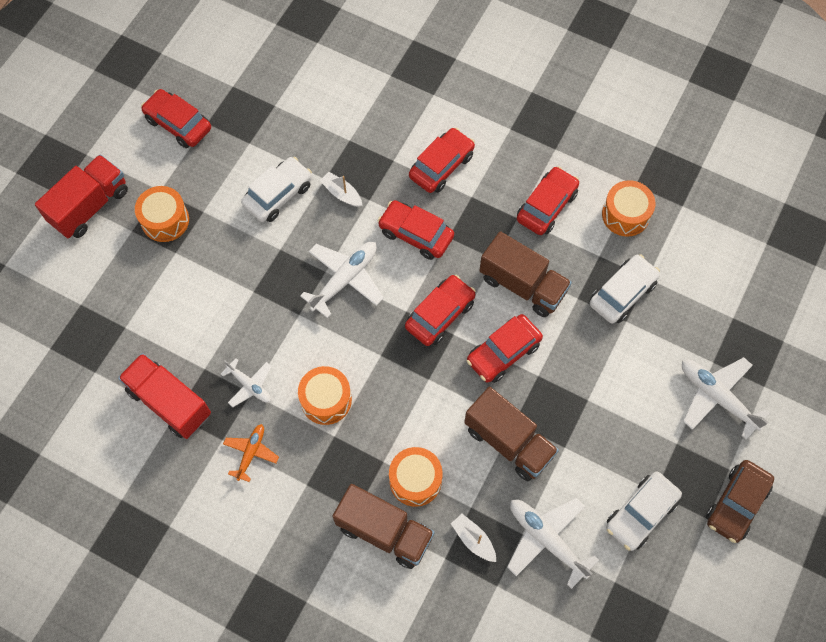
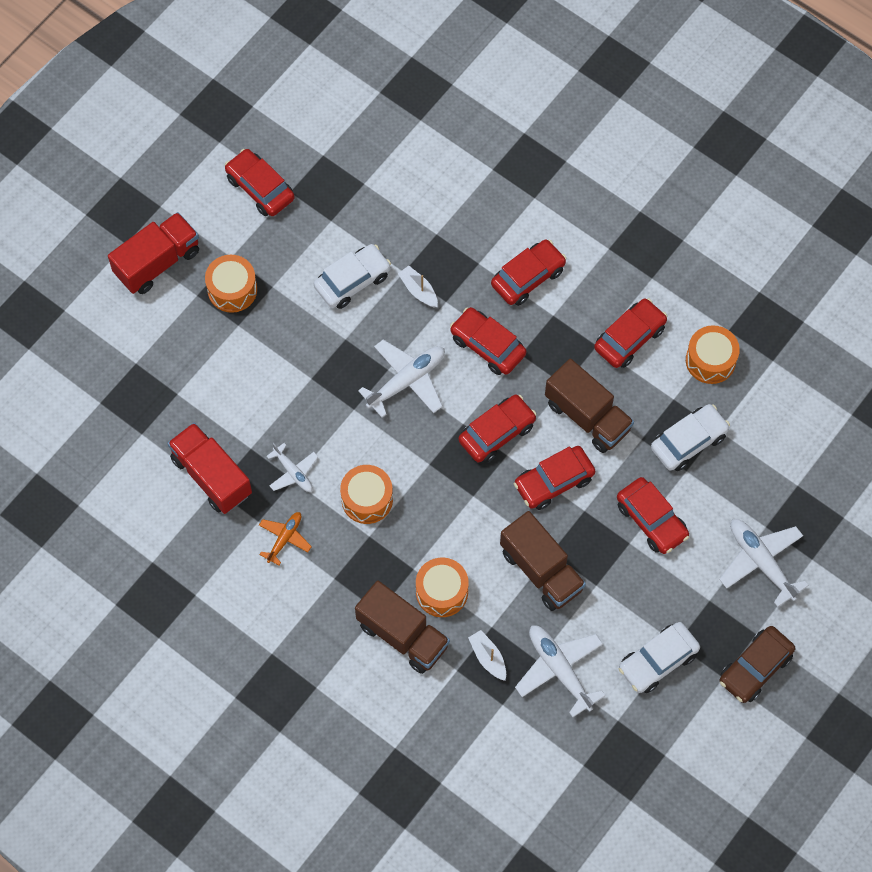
camera: 10 degrees right, 0 degrees up
none -> red car [617,477,689,554]

